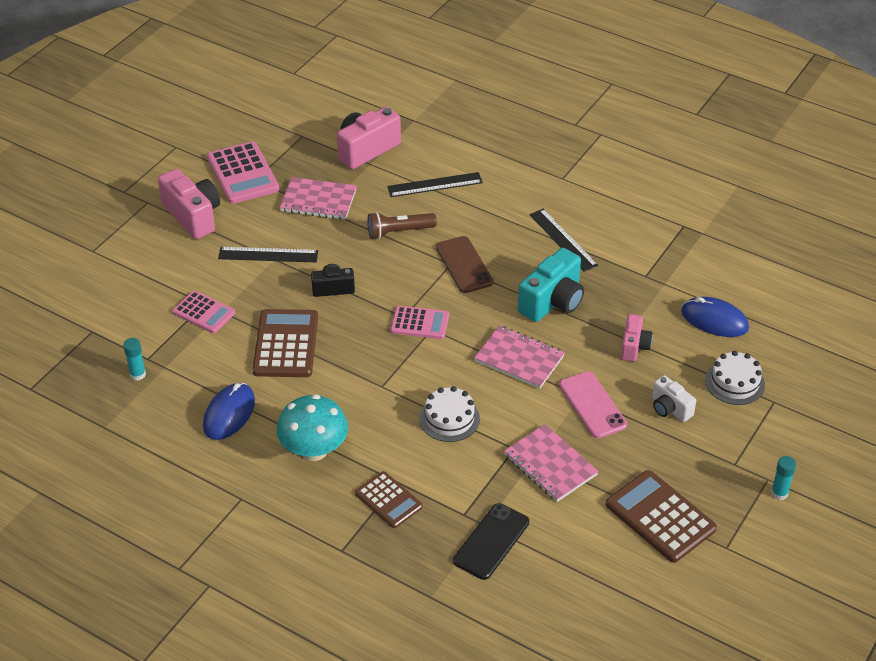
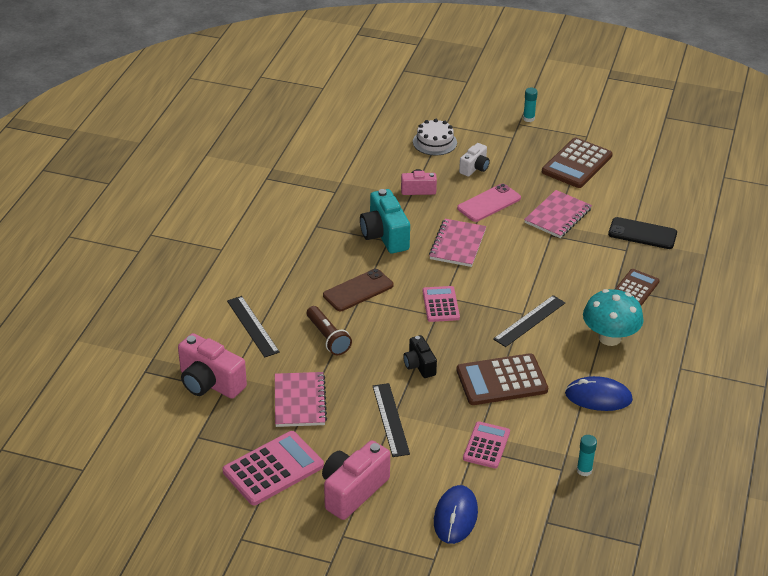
camera: 105 degrees left, 5 degrees down
white cake [419,386,480,442] -> none
turquoise camera [518,248,584,322] -> turquoise camera turned 135 degrees counterclockwise [360,189,410,253]
black ruler [529,209,598,272] -> black ruler moved to [493,295,565,347]
blue mouse [681,297,749,337] -> blue mouse moved to [434,485,478,544]

